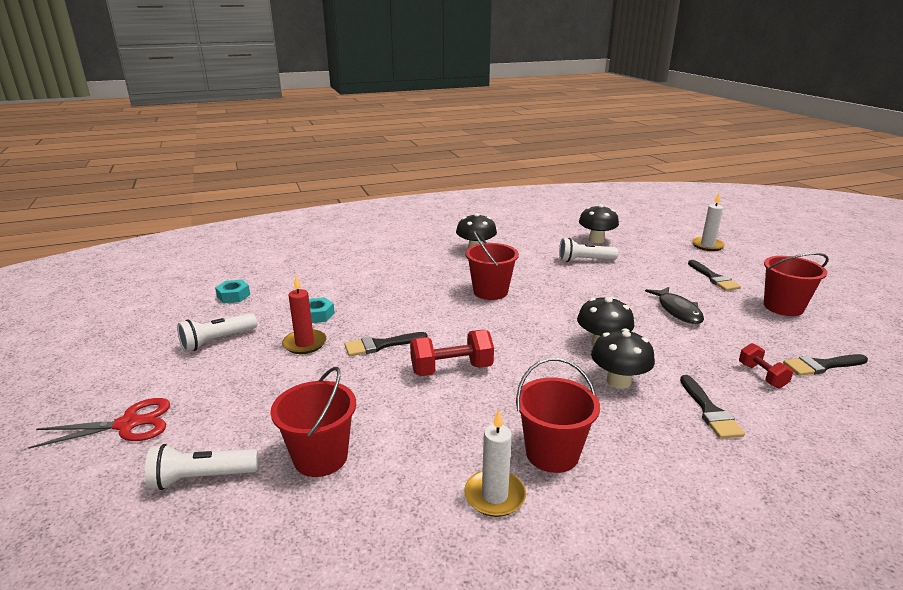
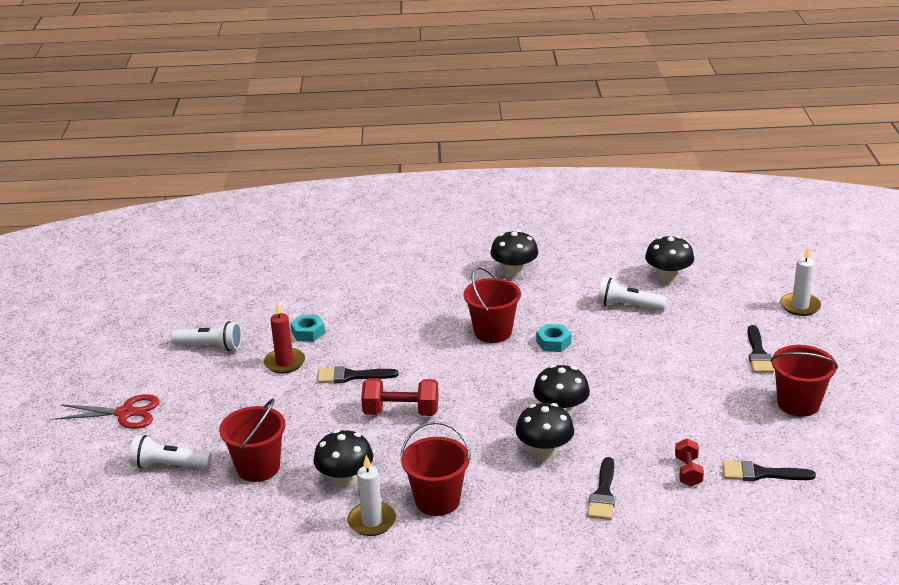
camera: 20 degrees right, 5 degrees up
white flashlight [177,313,257,352] -> white flashlight turned 150 degrees counterclockwise [171,321,242,351]
turquoise nut [215,280,250,303] -> turquoise nut moved to [536,324,571,352]
black fish [645,287,704,324] -> none
none -> black mushroom [313,430,373,488]

